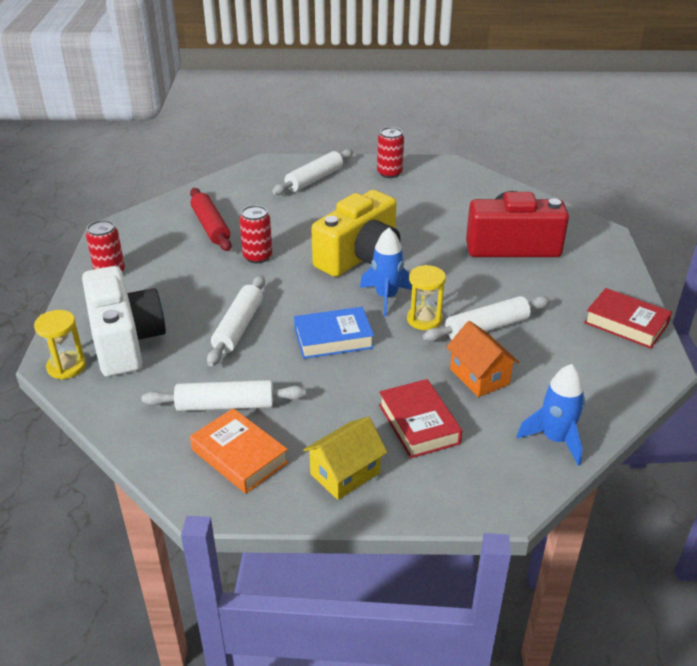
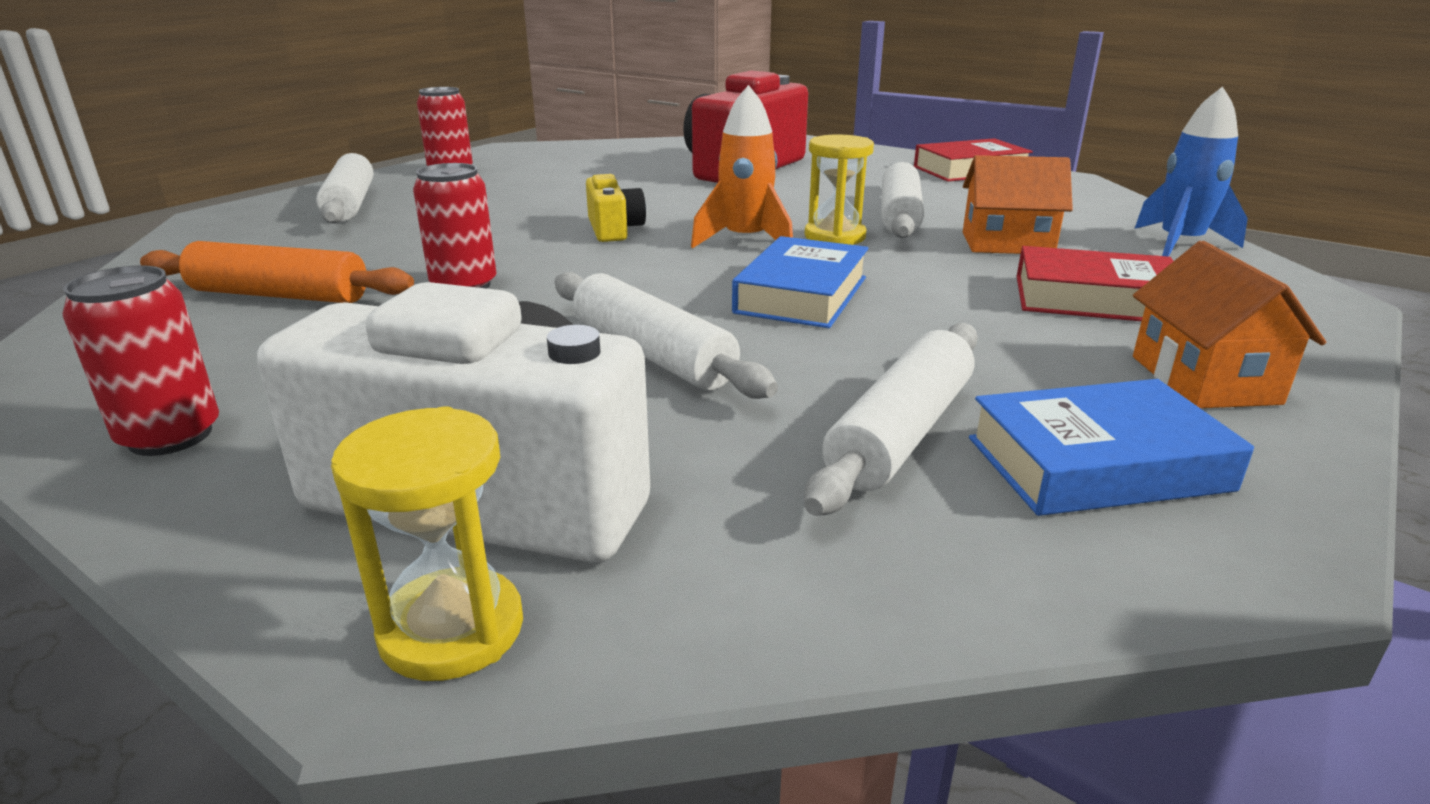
camera: 55 degrees left, 10 degrees down
red rolling pin [190,188,232,251] -> orange rolling pin [140,241,414,303]
orange book [190,408,288,494] -> blue book [969,379,1254,516]
yellow house [303,417,387,500] -> orange house [1133,241,1326,408]
yellow camera [311,190,400,277] -> yellow camera [586,174,646,242], size x0.47
blue rocket [360,228,412,317] -> orange rocket [691,85,793,249]

